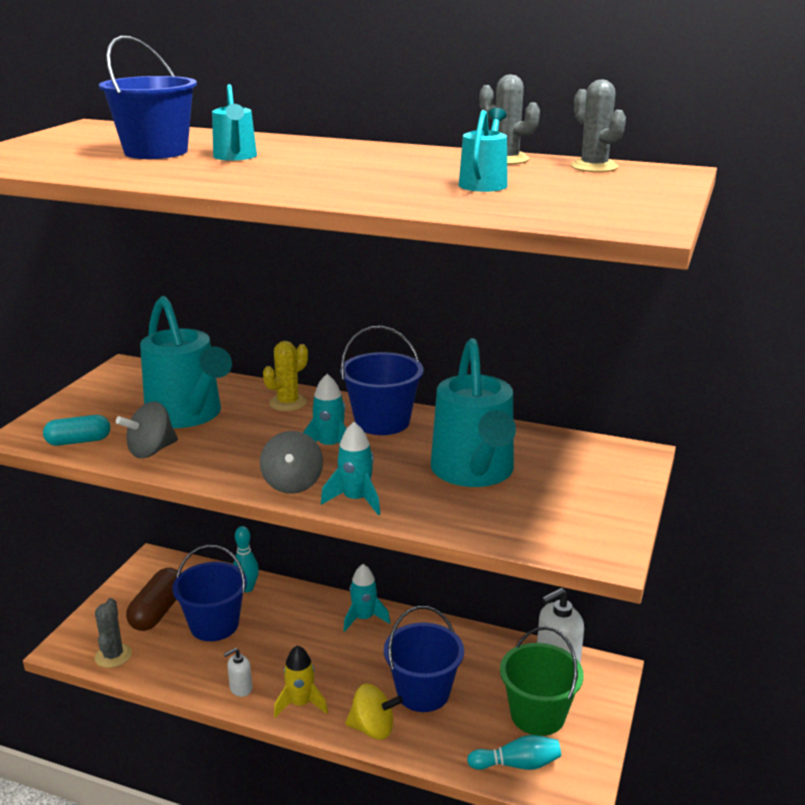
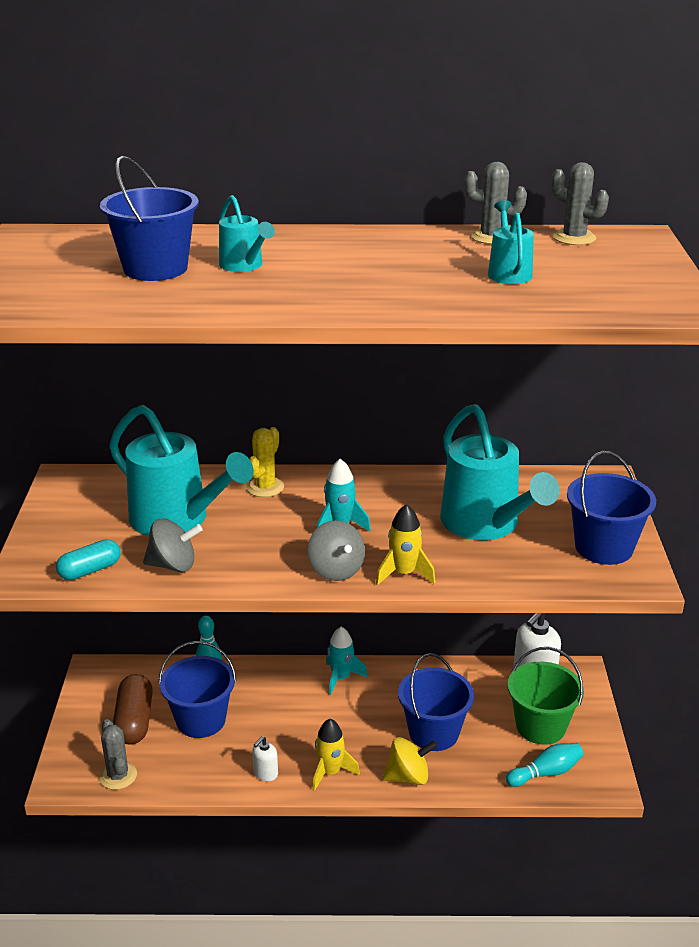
camera: 20 degrees left, 5 degrees up
grey spinning top [116,401,178,459] -> grey spinning top turned 120 degrees counterclockwise [143,518,203,572]
turquoise rocket [321,422,380,515] -> yellow rocket [376,504,435,585]
blue bucket [340,326,423,435] -> blue bucket moved to [567,451,656,565]

